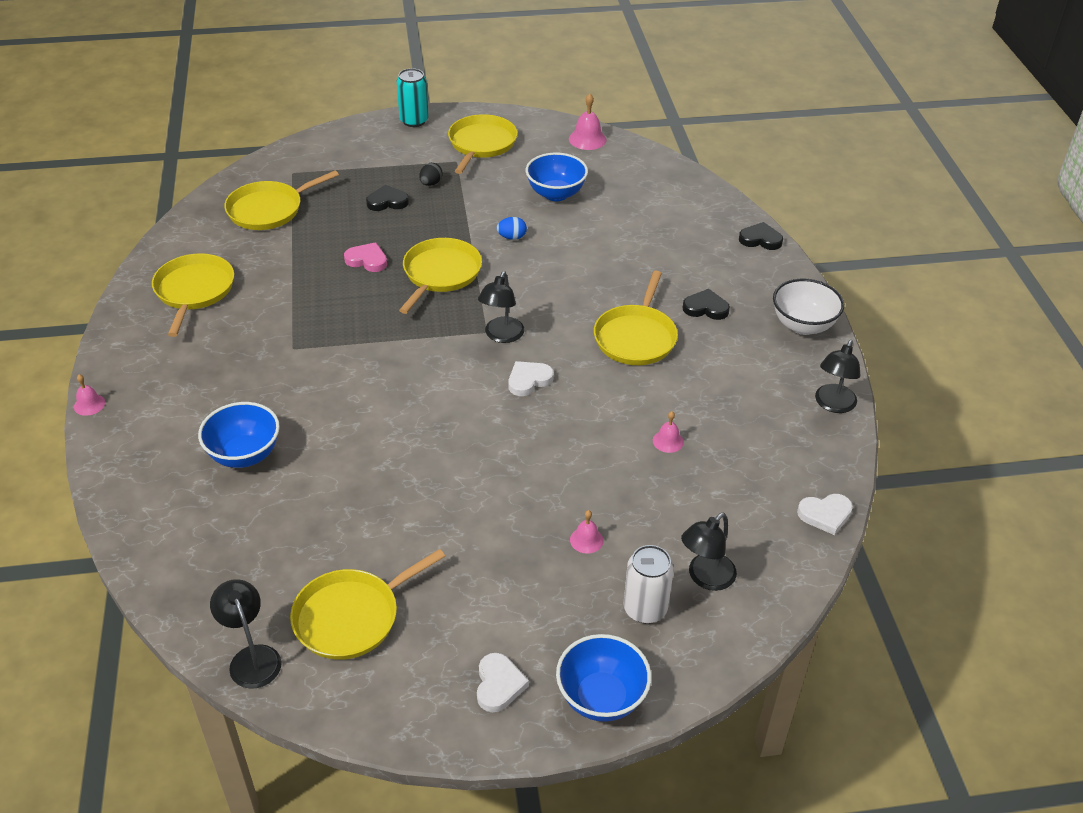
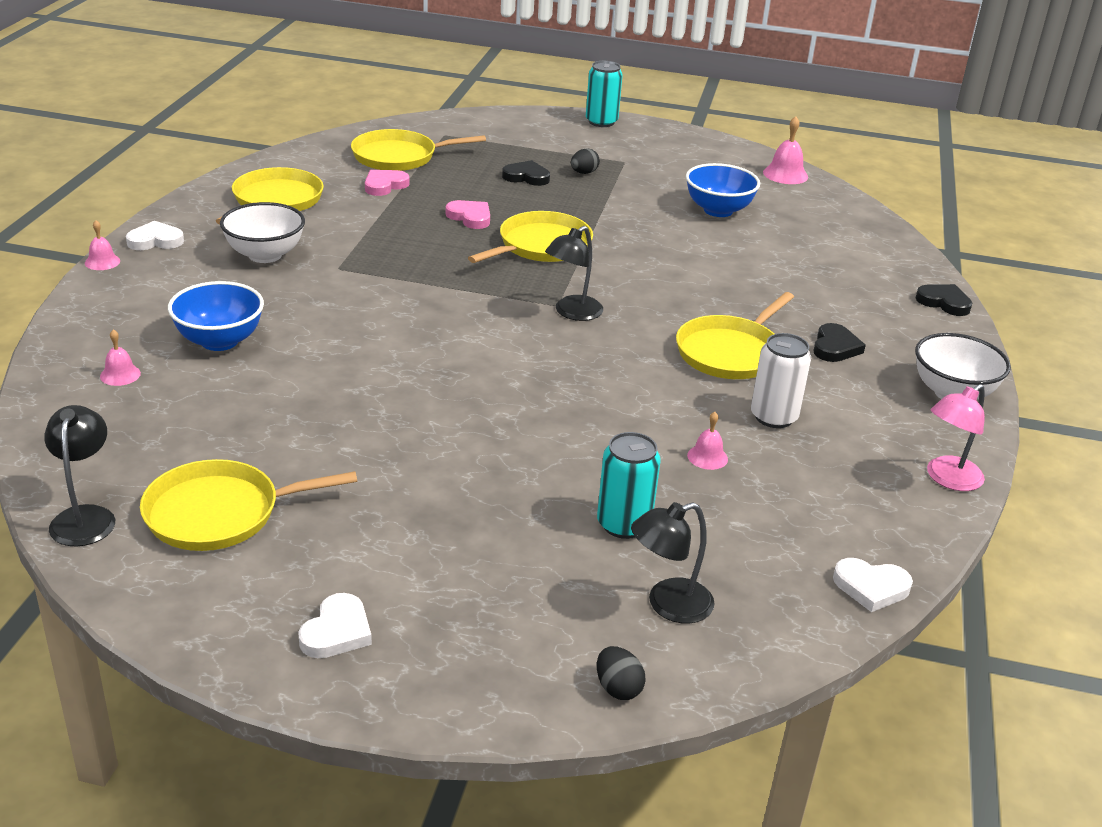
camera: 20 degrees right, 10 degrees down
yellow pan [448,114,517,174] -> none
blue egg [497,217,527,240] -> none
white heart [509,361,554,396] -> white heart moved to [126,221,184,250]
blue bowl [556,634,651,722] -> none
pink bell [570,510,604,554] -> pink bell moved to [100,329,141,386]
white can [623,545,674,623] -> white can moved to [751,333,811,428]
black heart [683,289,730,320] -> black heart turned 75 degrees clockwise [813,323,866,362]
black lamp [815,340,860,413] -> pink lamp [927,384,985,491]
none -> white bowl [220,202,305,263]
none -> pink heart [365,170,409,196]
none -> turquoise can [597,432,661,539]
none -> black egg [597,646,646,700]

